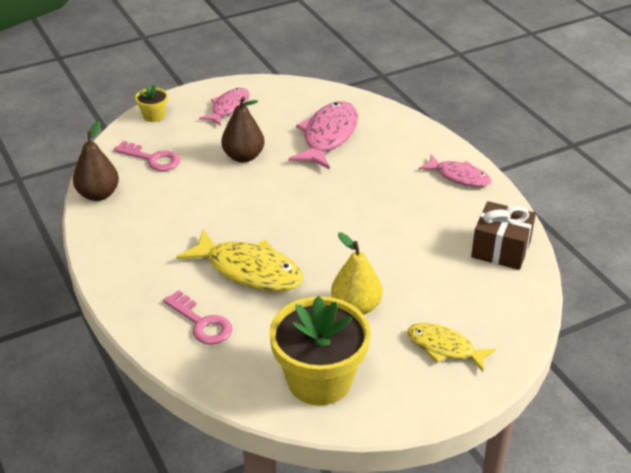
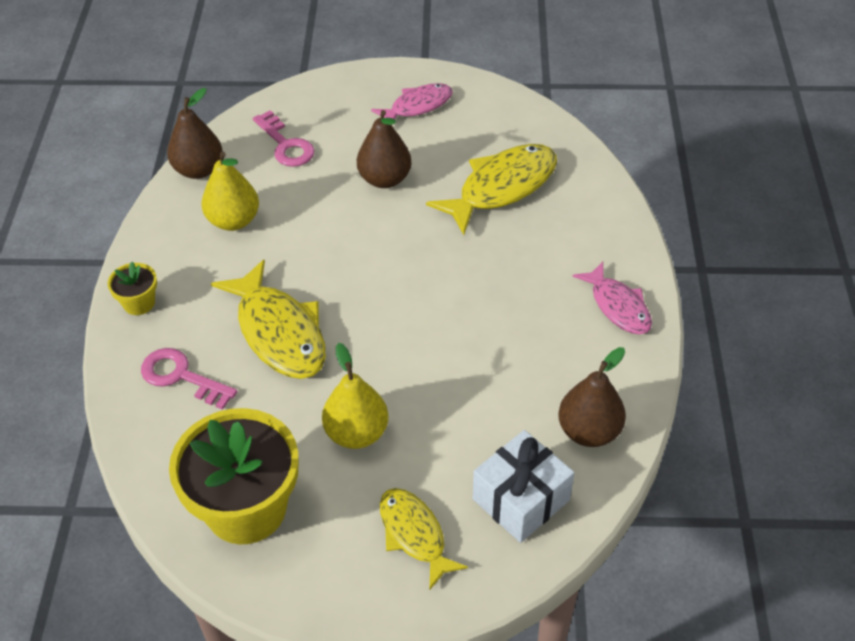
camera: 30 degrees right, 10 degrees up
yellow flower pot [135,85,168,122] -> yellow flower pot moved to [108,262,157,315]
pink key [163,290,232,344] -> pink key turned 135 degrees clockwise [141,348,238,410]
pink fish [288,101,358,170] -> yellow fish [426,144,557,235]
brown gift [471,201,536,270] -> brown pear [558,347,626,447]
none -> yellow pear [202,151,259,231]
none -> white gift [473,430,574,543]

